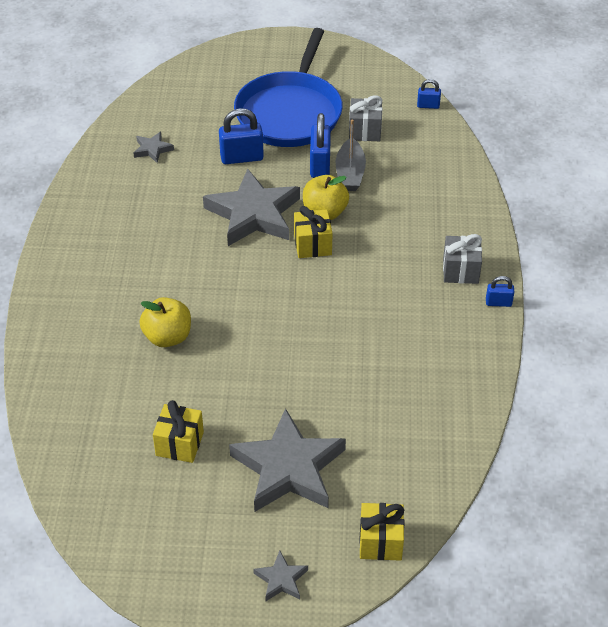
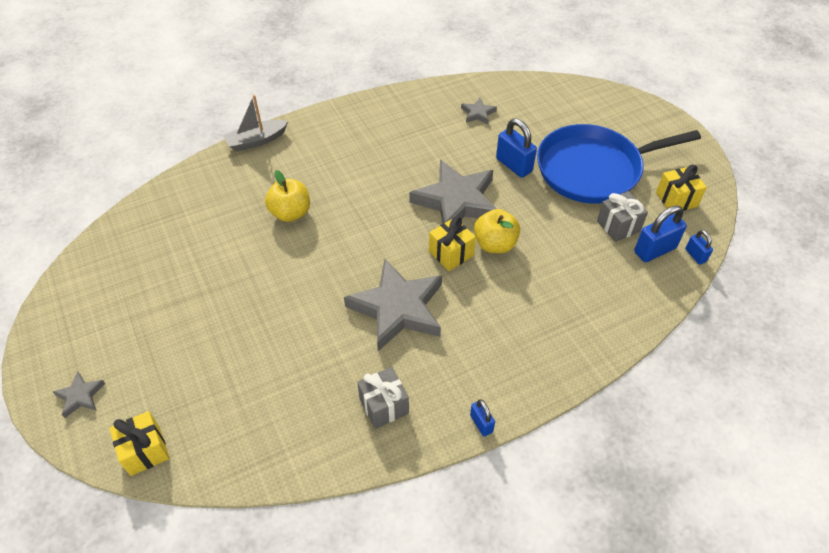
camera: 60 degrees right, 5 degrees up
yellow gift [153,400,204,463] -> yellow gift moved to [656,165,707,211]
grey star [229,408,346,512] -> grey star moved to [344,259,442,351]
blue padlock [310,113,331,178] -> blue padlock moved to [634,205,687,262]
grey boat [336,120,366,191] -> grey boat moved to [224,95,288,152]
grey gift [443,234,482,284] -> grey gift moved to [357,367,409,429]

